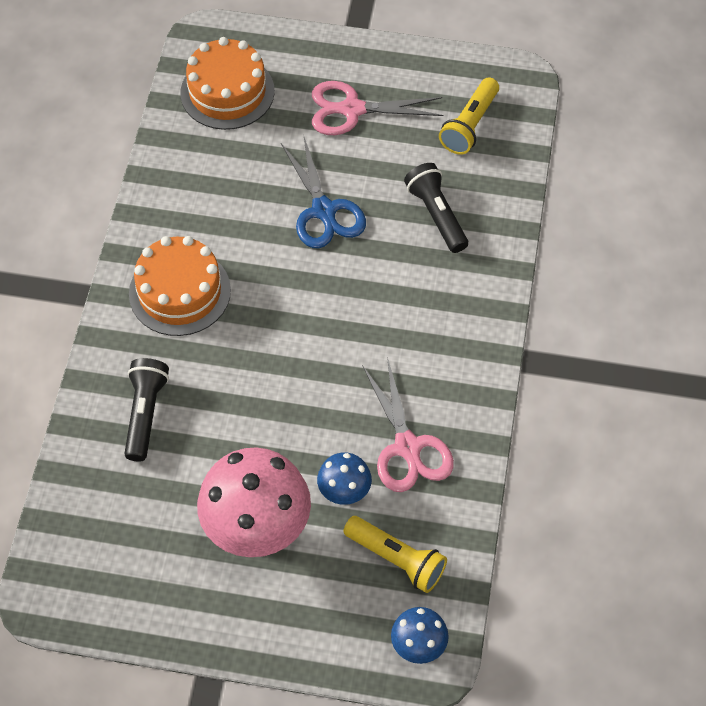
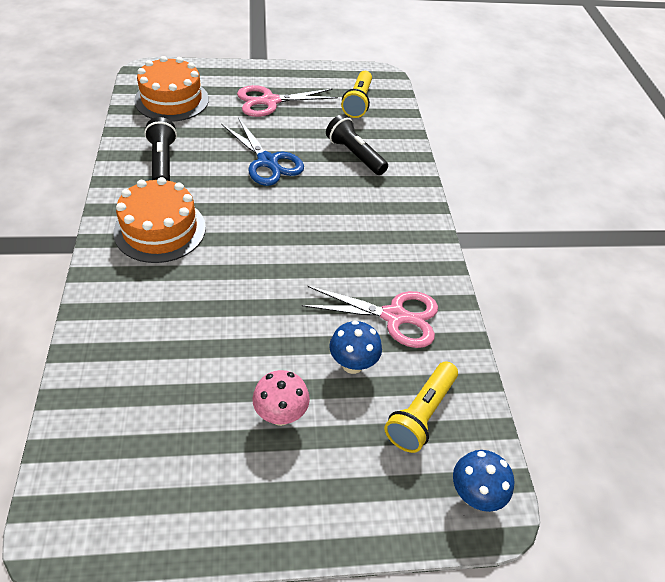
camera: 20 degrees left, 10 degrees down
black flashlight [124,358,169,462] -> black flashlight moved to [144,117,177,181]
pink mushroom [197,447,311,557] -> pink mushroom [253,370,310,426], size x0.50
yellow flashlight [343,516,447,593] -> yellow flashlight turned 105 degrees clockwise [384,361,458,453]
pink scissors [362,357,454,492] -> pink scissors turned 45 degrees counterclockwise [302,286,438,348]

